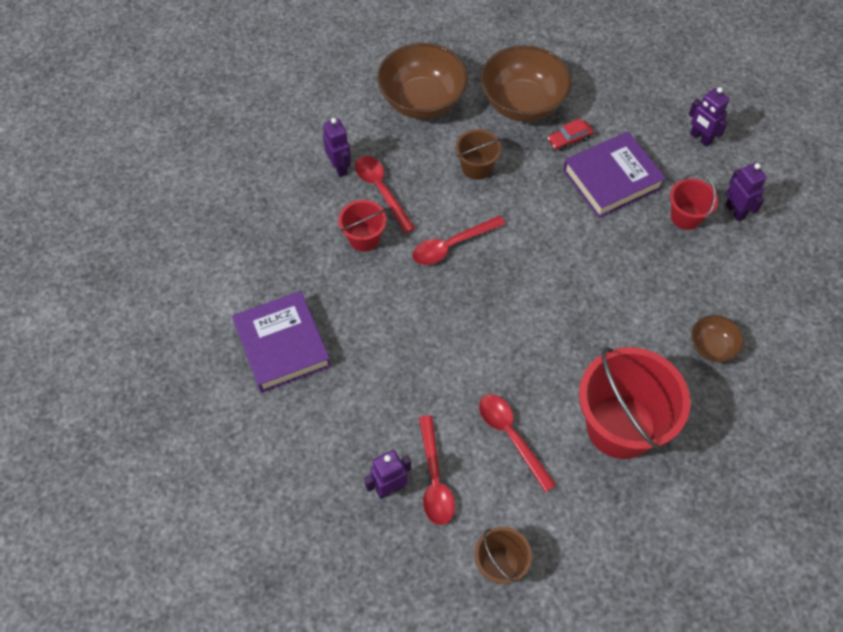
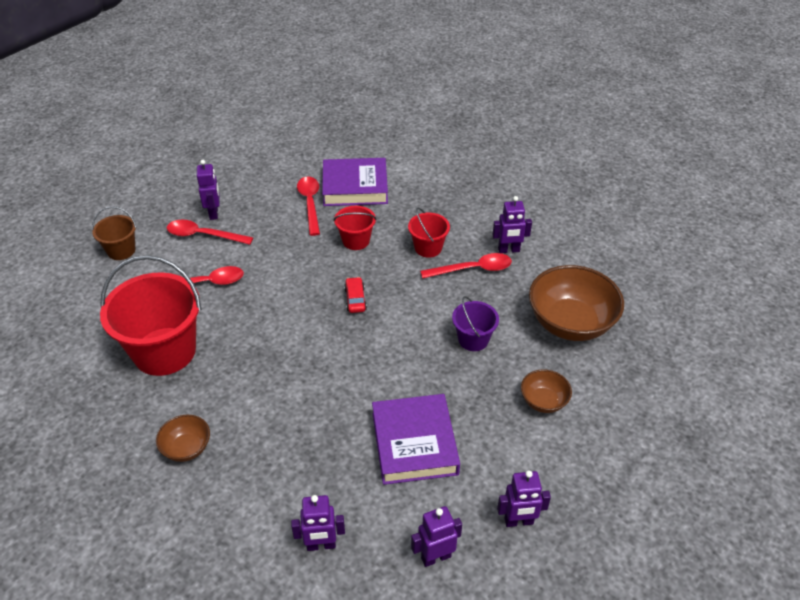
camera: 110 degrees right, 15 degrees down
red spoon [412,216,505,265] -> red spoon moved to [297,177,320,236]
brown bucket [455,129,501,180] -> purple bucket [452,296,499,351]
brown bowl [481,45,572,122] -> brown bowl [521,369,572,413], size x0.50
red car [548,119,593,151] -> red car moved to [344,277,367,313]
red bucket [670,173,718,230] -> red bucket moved to [333,206,377,250]
none -> purple robot [497,471,551,527]

